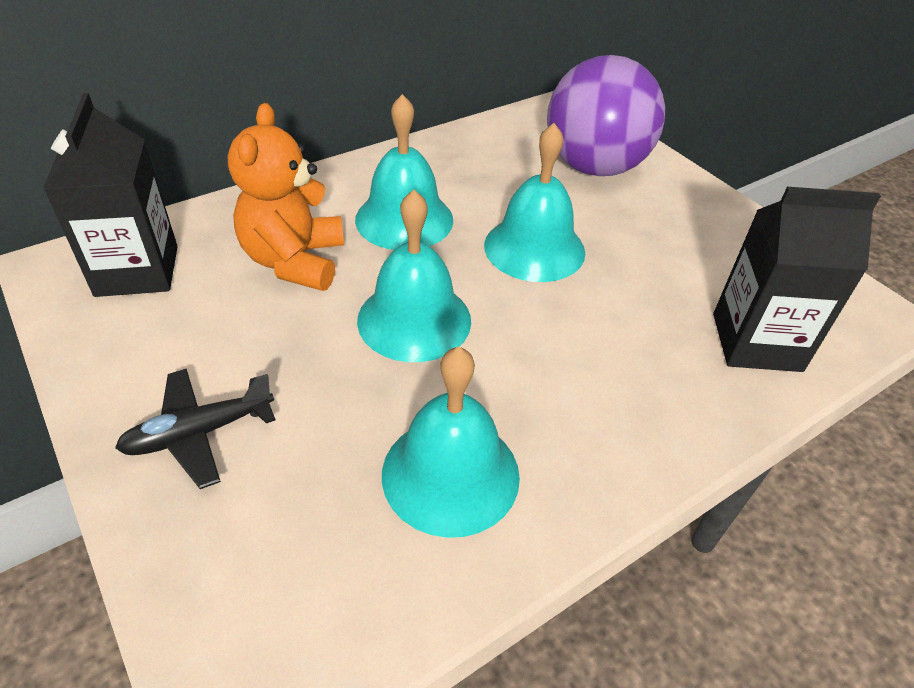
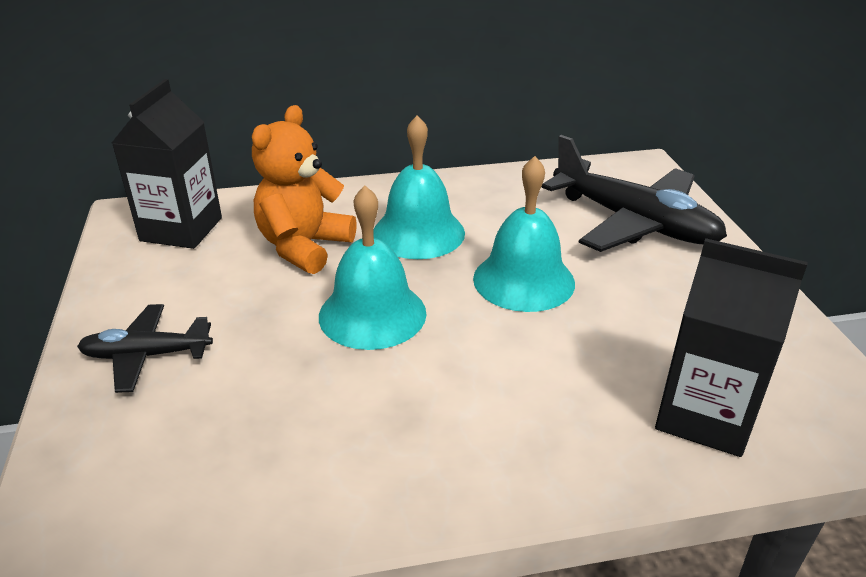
camera: 25 degrees right, 10 degrees down
turquoise bell [382,347,520,538] -> none
purple ball [547,55,665,176] -> black plane [541,135,727,252]

